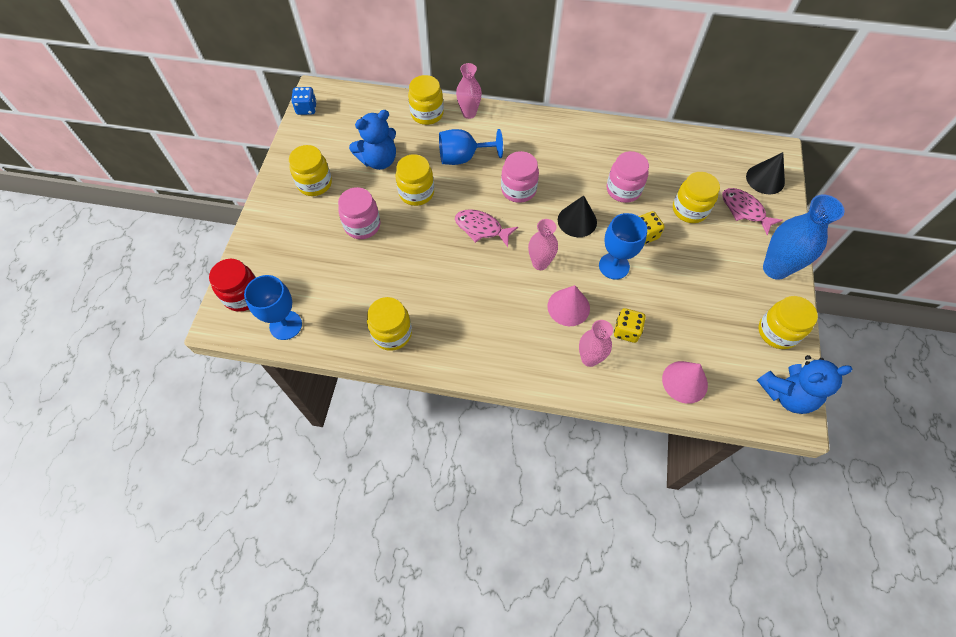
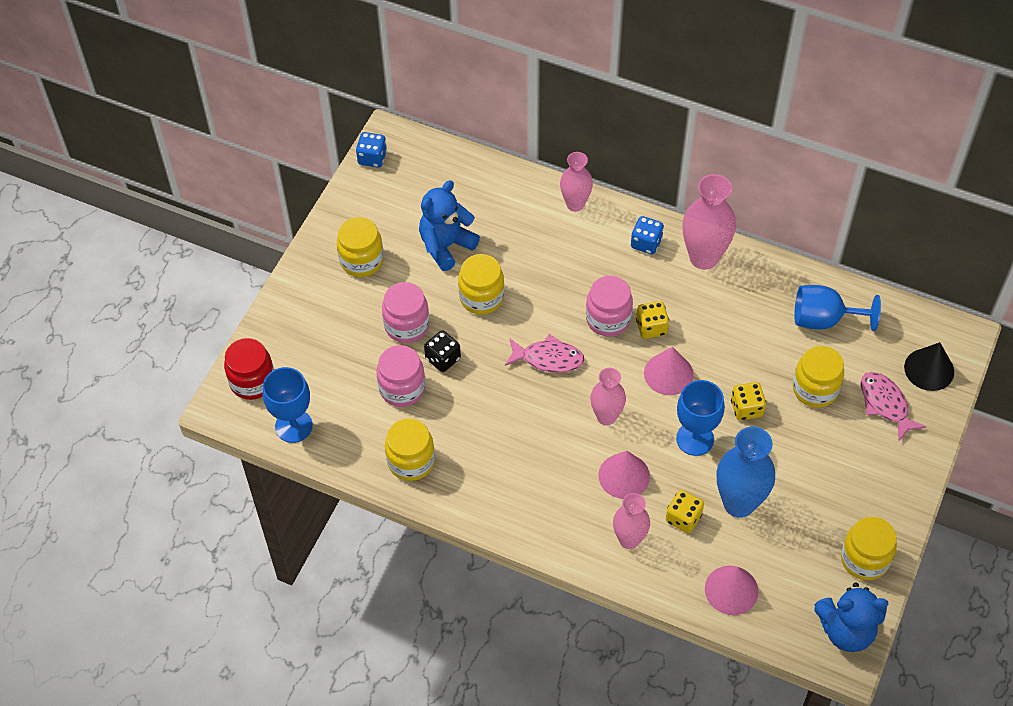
camera: 15 degrees right, 5 degrees down
blue teddy bear [349,110,396,170] -> blue teddy bear turned 150 degrees clockwise [419,180,480,271]
yellow jar [408,75,444,125] -> none
blue goblet [439,129,503,165] -> blue goblet moved to [795,285,881,331]
pink fish [455,209,518,247] -> pink fish turned 150 degrees clockwise [505,334,584,373]
black cone [558,195,597,237] -> pink cone [644,347,694,395]
pink jar [606,151,649,203] -> pink jar moved to [377,345,425,407]
blue vase [763,195,844,280] -> blue vase moved to [716,427,775,518]
none -> black dice [424,330,461,372]
none -> blue dice [631,216,664,255]
none -> yellow dice [636,301,669,339]
none -> pink vase [682,174,736,270]

